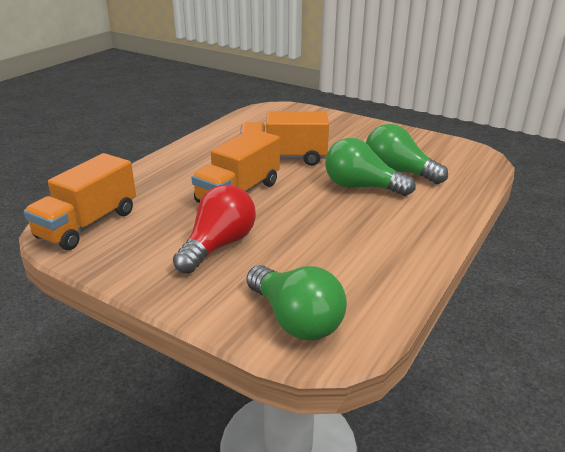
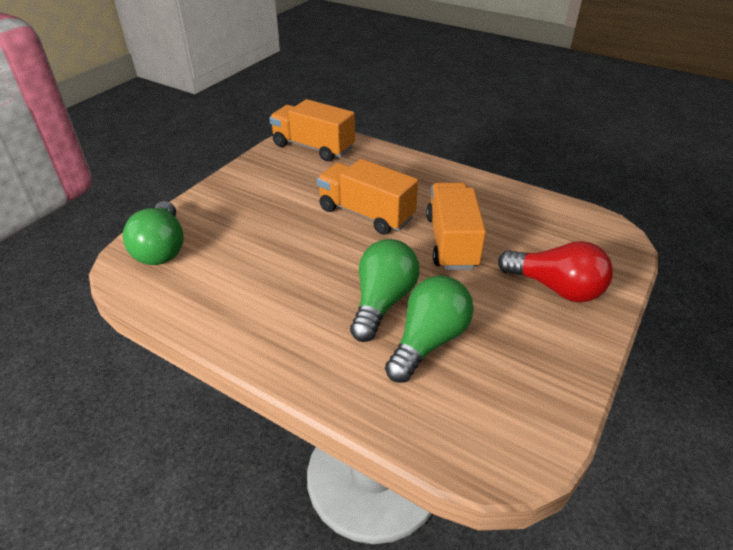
camera: 90 degrees right, 10 degrees up
red light bulb [173,185,256,274] -> red light bulb moved to [498,241,613,303]
green light bulb [247,265,347,341] -> green light bulb turned 60 degrees counterclockwise [123,201,184,265]

